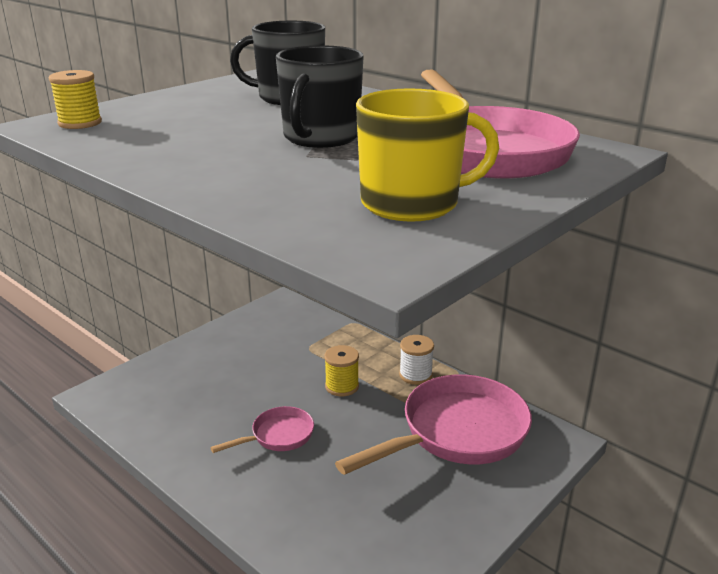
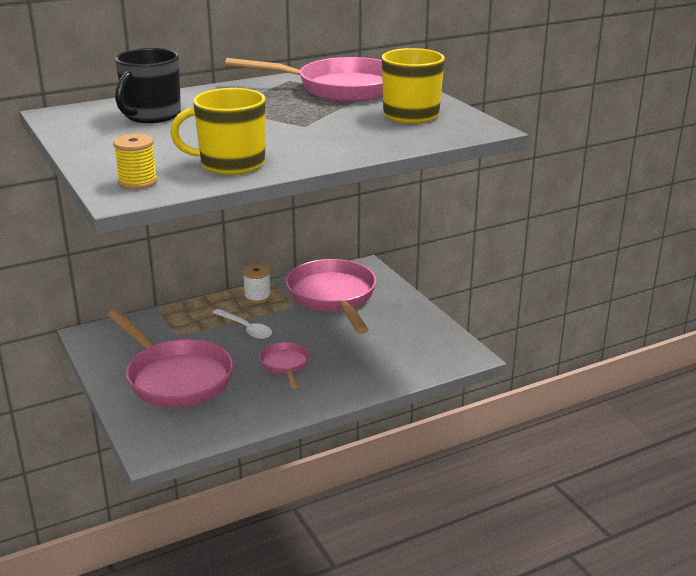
camera: 70 degrees left, 0 degrees up
black mug [276,45,364,148] -> none
yellow spool [324,345,359,397] -> white spoon [212,309,272,339]
none -> pink pan [107,310,233,408]
none -> yellow mug [170,88,266,175]

